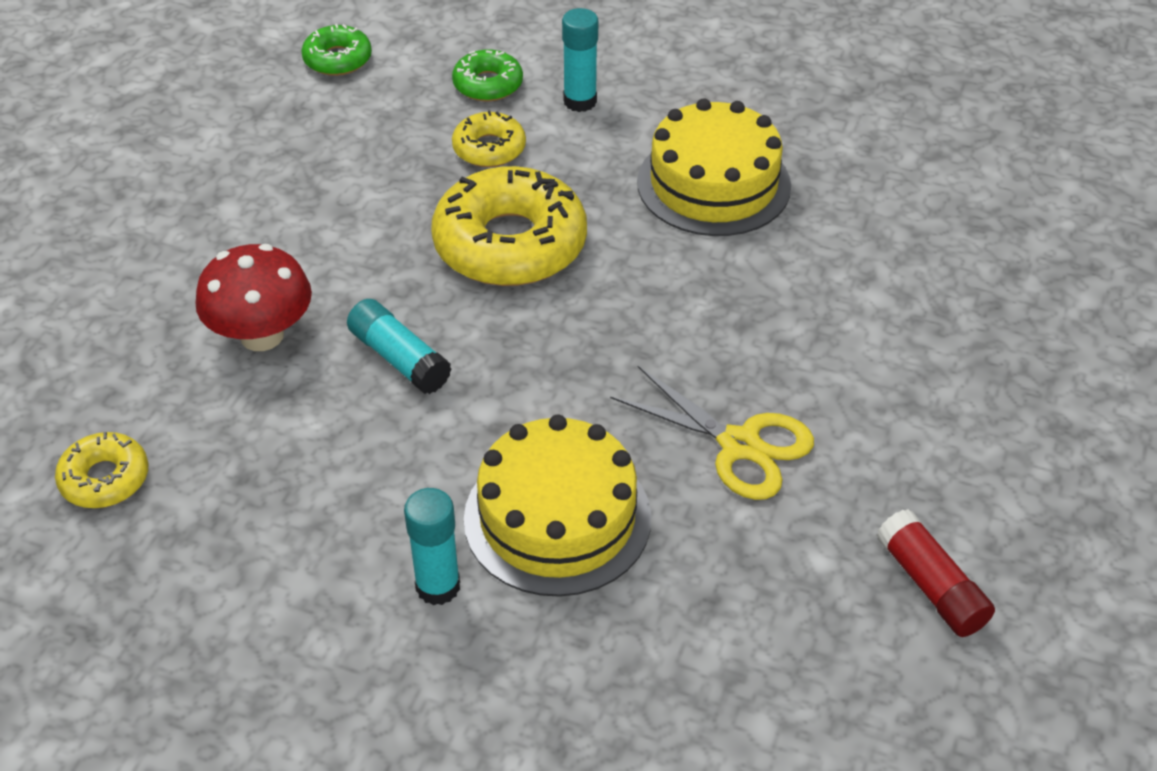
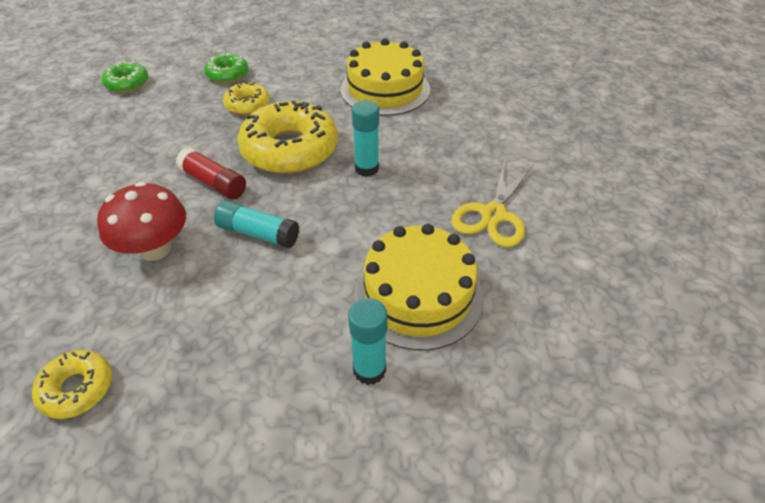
camera: 25 degrees left, 0 degrees up
turquoise glue stick [562,8,598,112] -> turquoise glue stick moved to [352,100,379,177]
yellow scissors [610,366,814,500] -> yellow scissors turned 105 degrees clockwise [451,161,534,247]
red glue stick [877,509,995,637] -> red glue stick moved to [176,148,246,199]

